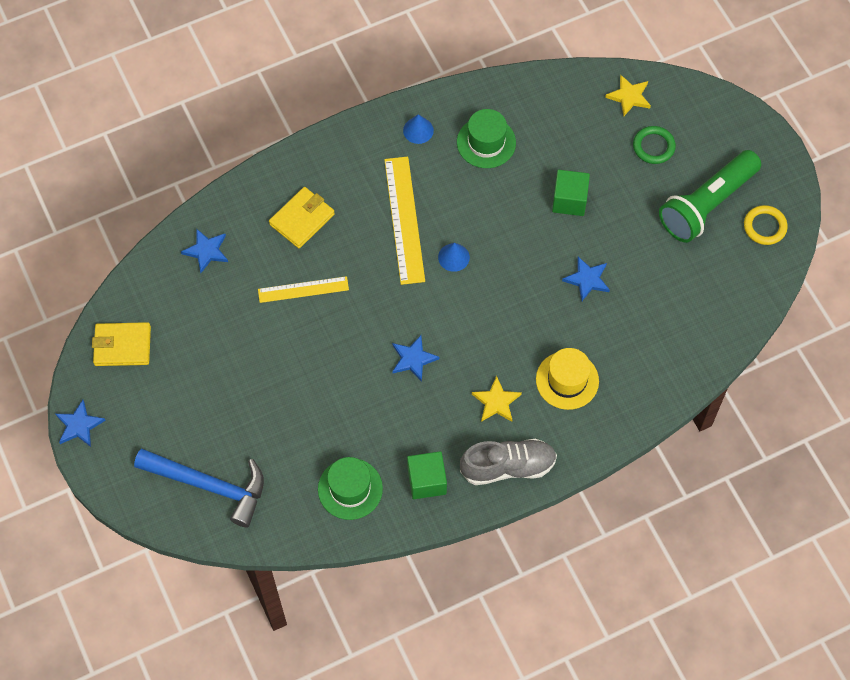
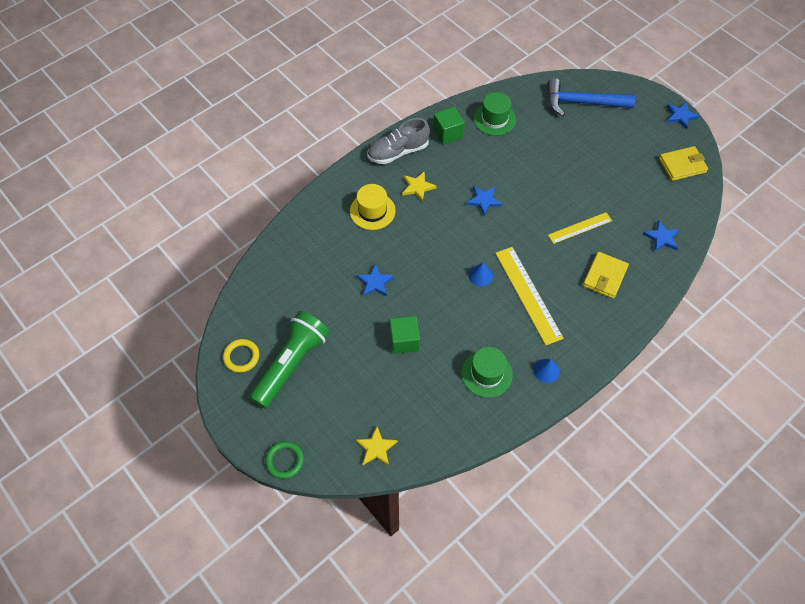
camera: 165 degrees right, 5 degrees down
green ring [633,126,676,164] -> green ring moved to [265,441,304,479]

